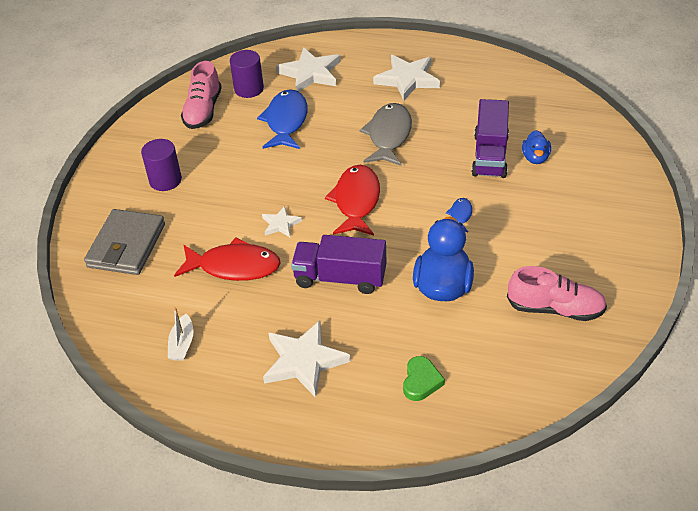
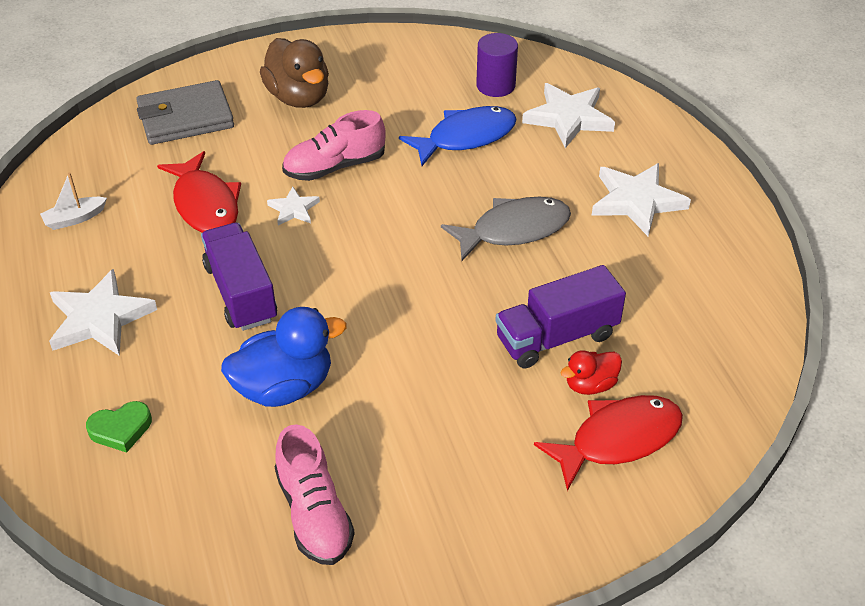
camera: 55 degrees right, 0 degrees up
purple cylinder [141,139,182,191] -> brown duck [260,38,329,108]
pink shoe [181,61,222,129] -> pink shoe moved to [282,110,386,181]
red fish [325,165,380,236] -> red fish moved to [534,395,683,491]
blue fish [446,198,472,232] -> none
blue duck [522,130,551,164] -> red duck [560,350,622,395]

